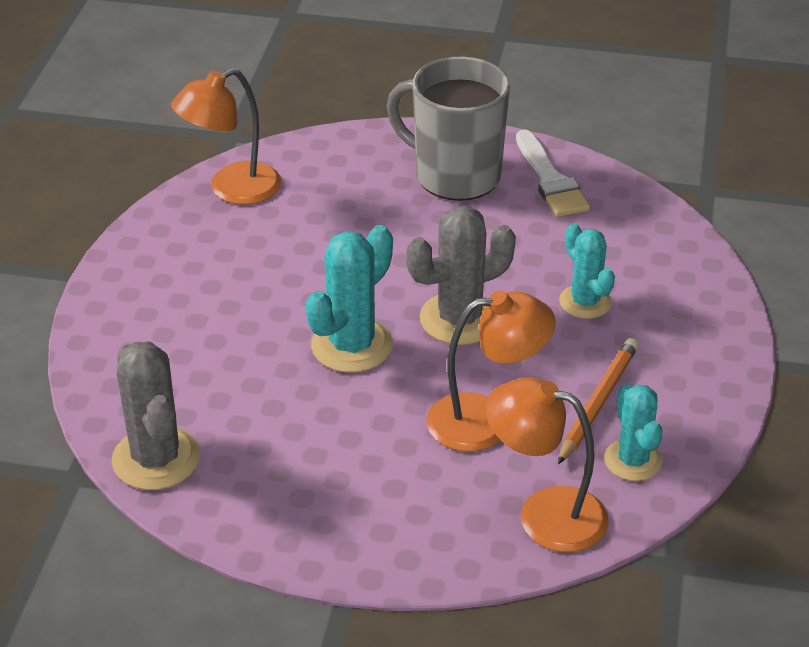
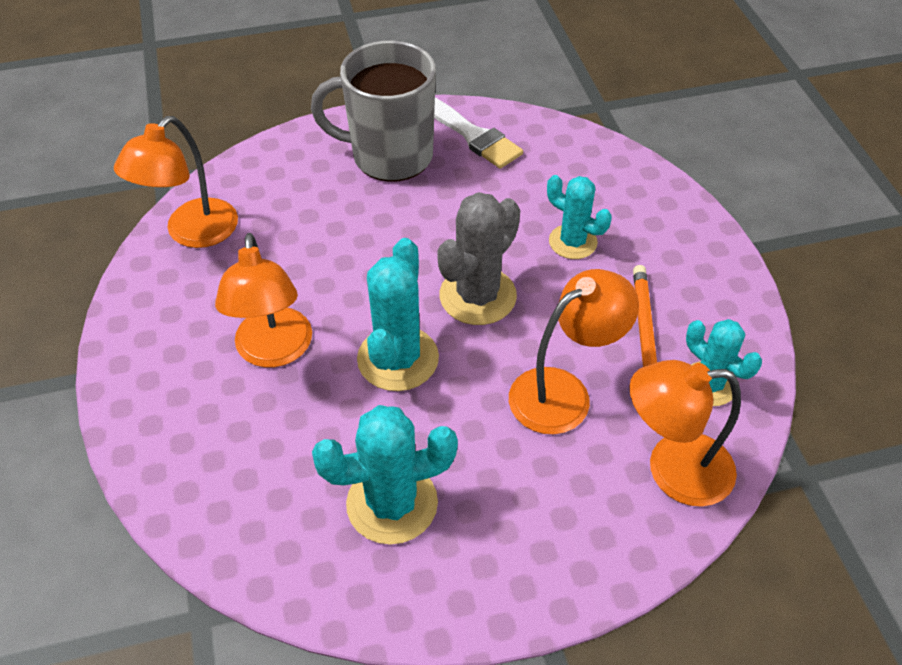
camera: 25 degrees left, 10 degrees up
grey cactus [112,342,200,490] -> none
none -> orange lamp [215,233,312,367]
none -> turquoise cactus [312,405,458,545]

